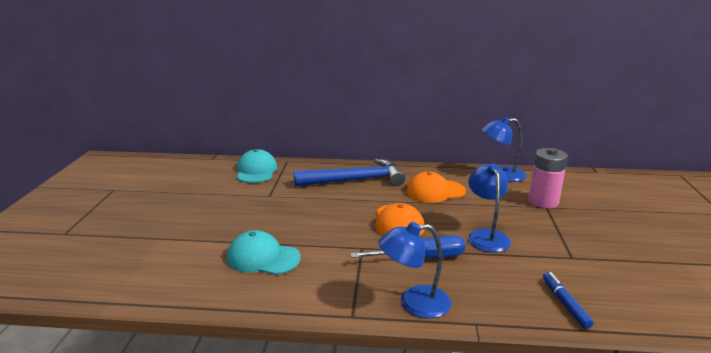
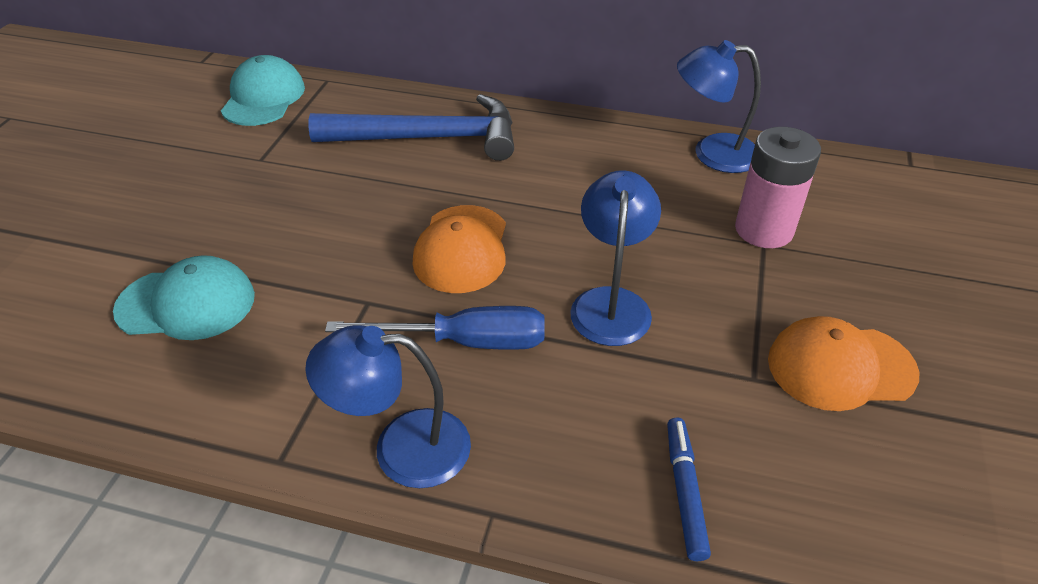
camera: 10 degrees right, 20 degrees up
turquoise cap [227,230,301,275] -> turquoise cap turned 150 degrees clockwise [113,255,255,340]
orange cap [406,172,466,203] -> orange cap moved to [768,316,920,411]

